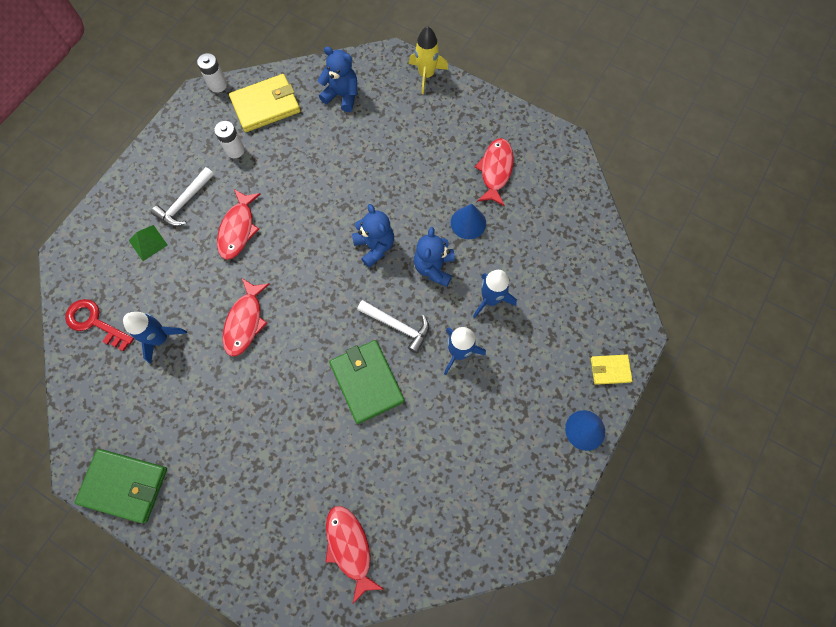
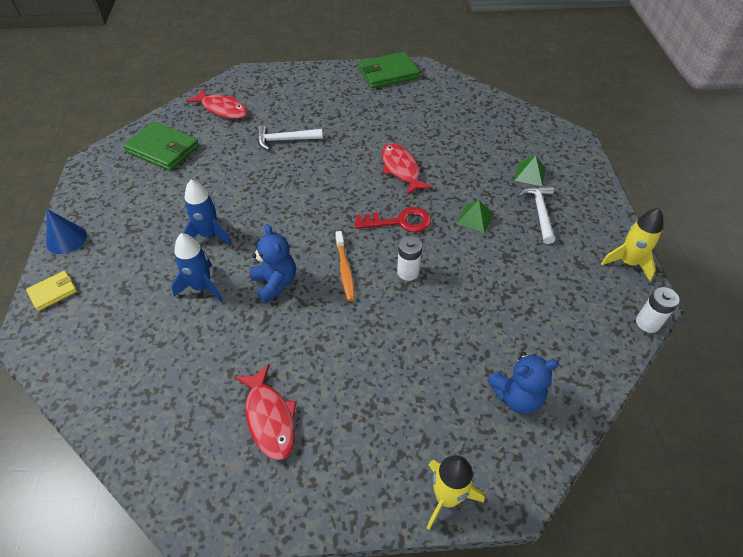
camera: 145 degrees right, 20 degrees down
red key [65,299,134,351] -> red key moved to [355,207,431,232]
blue rocket [123,312,187,364] -> none
white battery [214,121,245,158] -> white battery moved to [397,236,422,281]
red fish [217,189,261,260] -> green pyramid [456,200,494,233]
yellow wallet [229,74,300,132] -> none
green wallet [329,340,405,424] -> green wallet moved to [123,121,199,171]
blue teddy bear [352,204,394,268] -> orange toothbrush [335,231,355,301]
white hammer [357,300,429,353] -> white hammer moved to [257,125,323,150]
blue cone [451,204,486,239] -> none
none -> yellow rocket [601,208,663,281]

